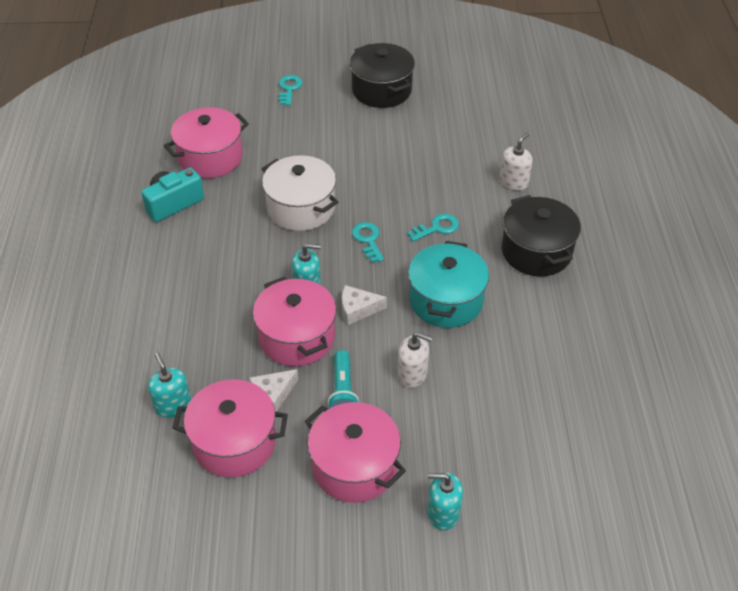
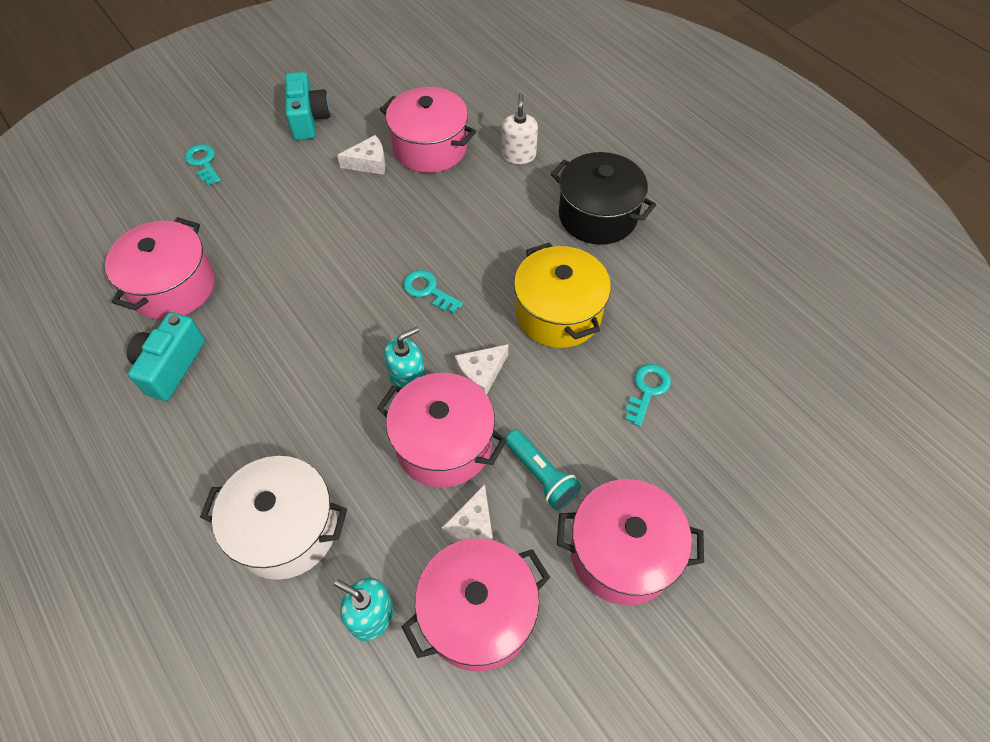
camera: 35 degrees left, 10 degrees up
white pot [262,155,338,231] -> white pot moved to [200,456,347,580]
black pot [350,43,415,108] -> turquoise camera [285,72,330,140]
white soap dispenser [398,332,432,388] -> none
turquoise key [407,214,459,242] -> turquoise key moved to [625,364,671,427]
turquoise pot [408,241,489,328] -> yellow pot [514,242,611,348]
turquoise soap dispenser [428,473,463,530] -> none
none -> white cheese [337,135,385,175]
none -> pink pot [380,87,476,173]

